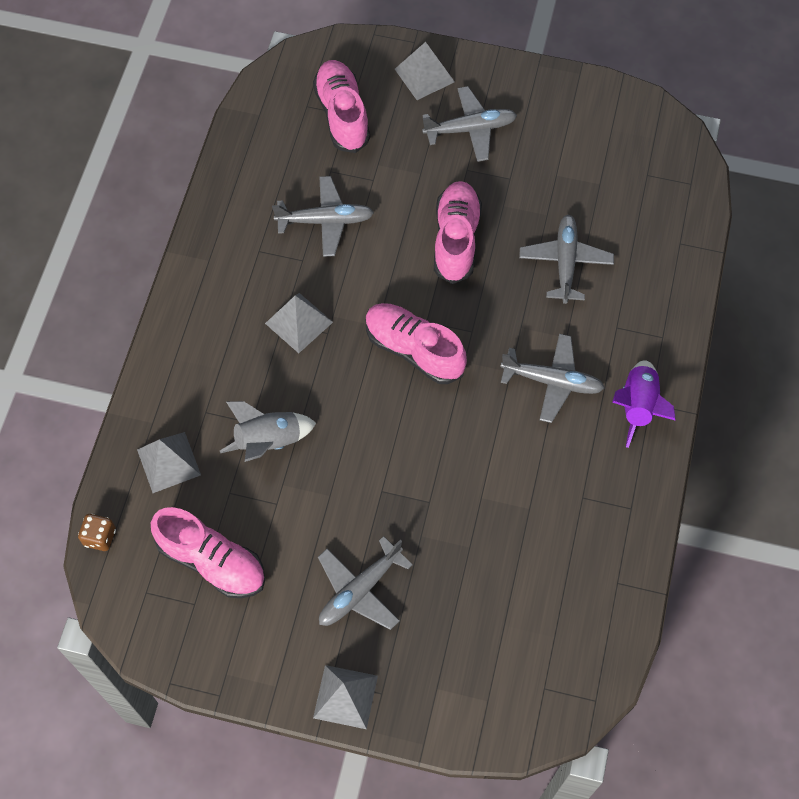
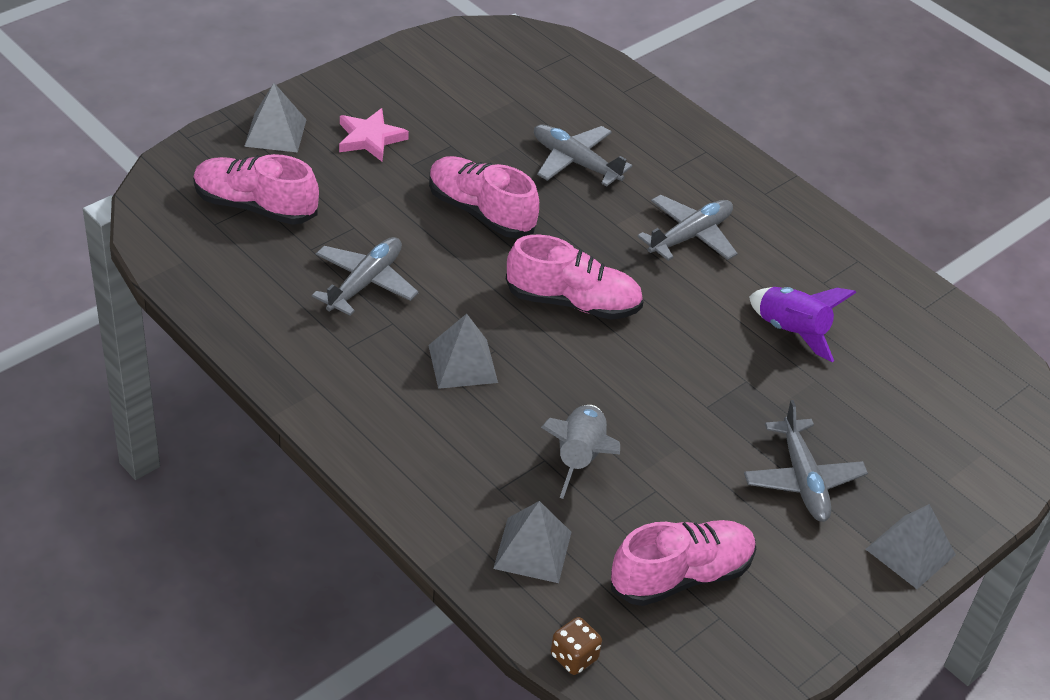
camera: 60 degrees left, 20 degrees down
pink shoe [365,303,467,384] -> pink shoe turned 150 degrees counterclockwise [506,235,643,320]
grey plane [422,86,517,162] -> pink star [339,108,409,161]
purple rocket [612,360,676,448] -> purple rocket moved to [749,287,856,362]

